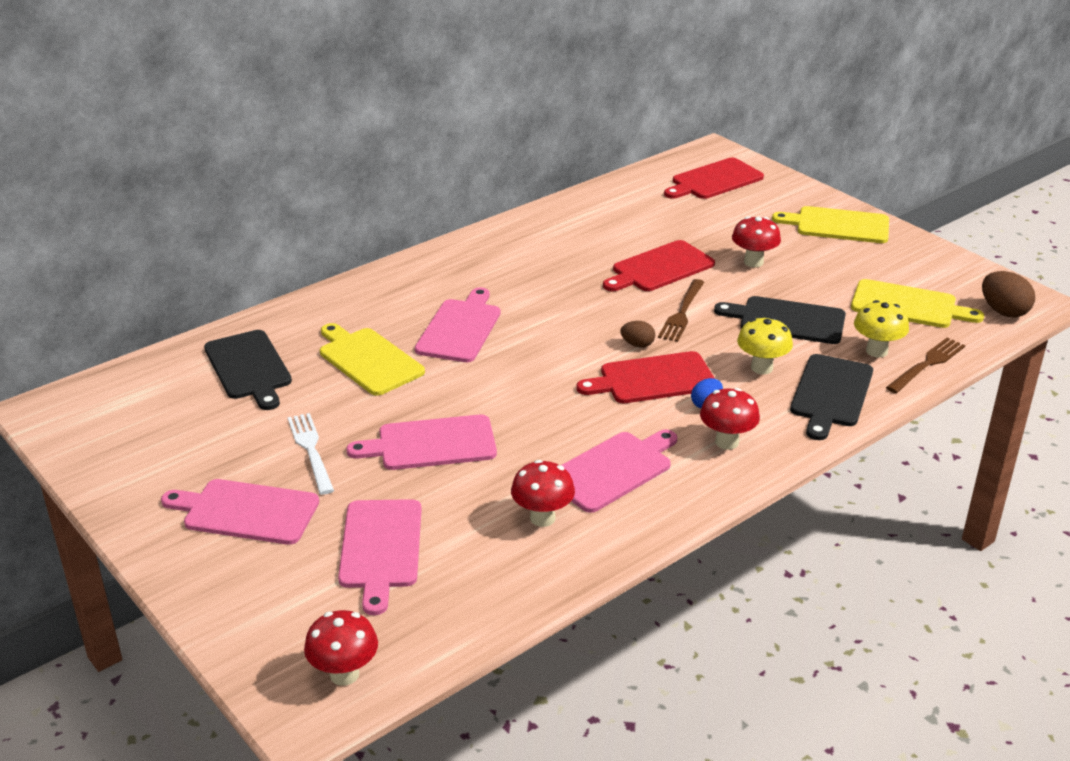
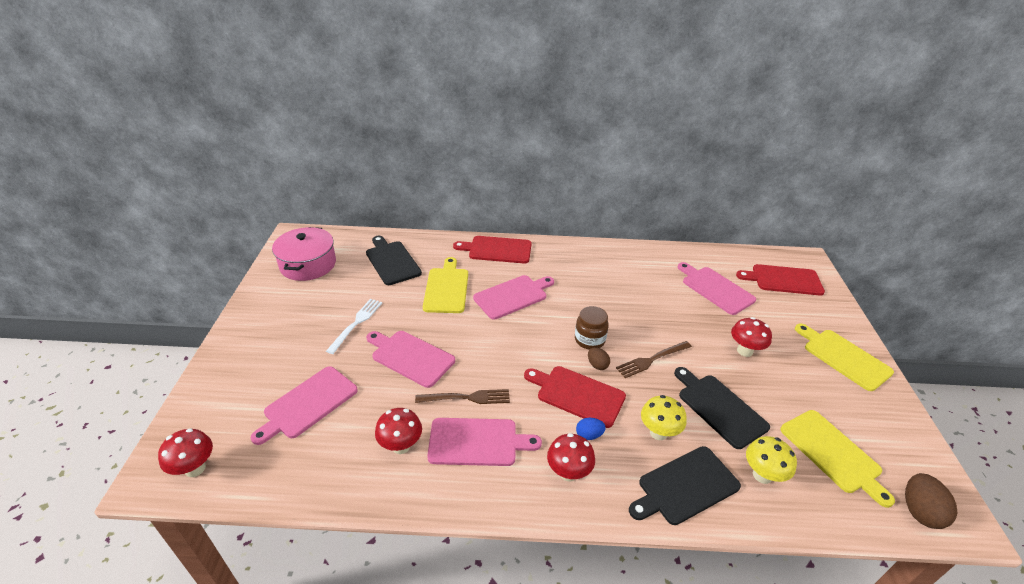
camera: 40 degrees right, 5 degrees up
pink cutting board [161,479,319,545] -> pink cutting board moved to [677,262,756,315]
black cutting board [204,330,292,410] -> black cutting board turned 135 degrees clockwise [366,236,422,285]
red cutting board [603,240,715,291] -> red cutting board moved to [453,236,532,263]
brown fork [886,338,965,393] -> brown fork moved to [415,389,510,404]
none -> pink pot [272,227,336,281]
none -> brown jar [575,306,609,349]

